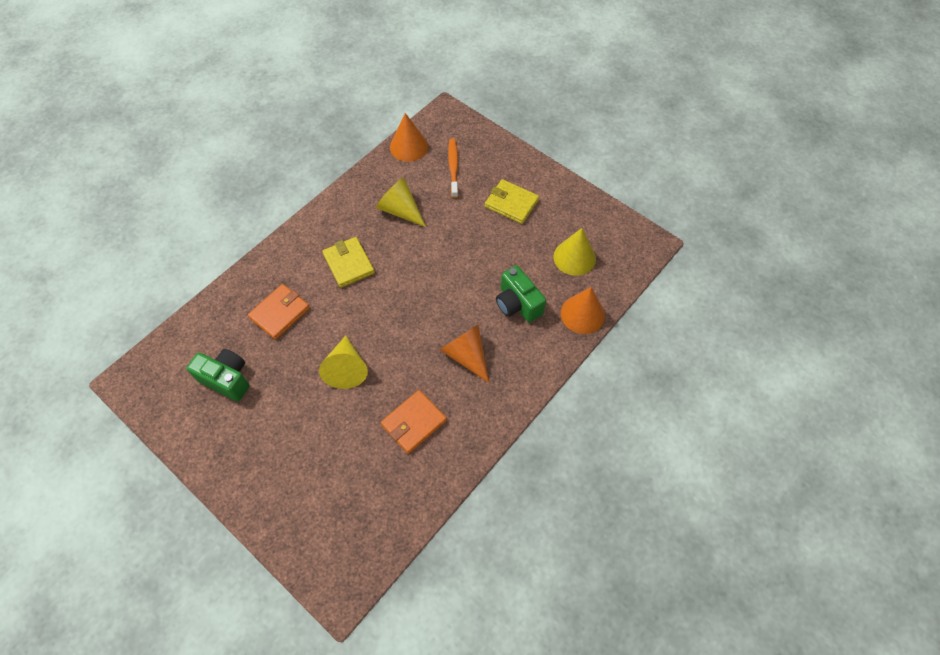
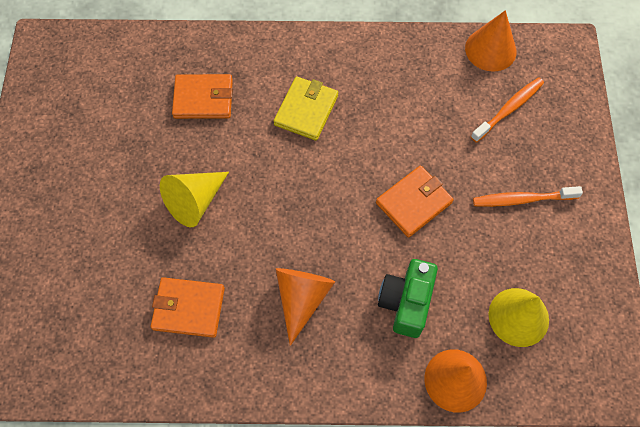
camera: 50 degrees right, 5 degrees up
green camera [186,349,250,401] -> none
yellow cone [376,178,426,227] -> none
yellow wallet [485,179,539,224] -> orange toothbrush [473,186,583,207]
none -> orange wallet [376,165,454,238]

